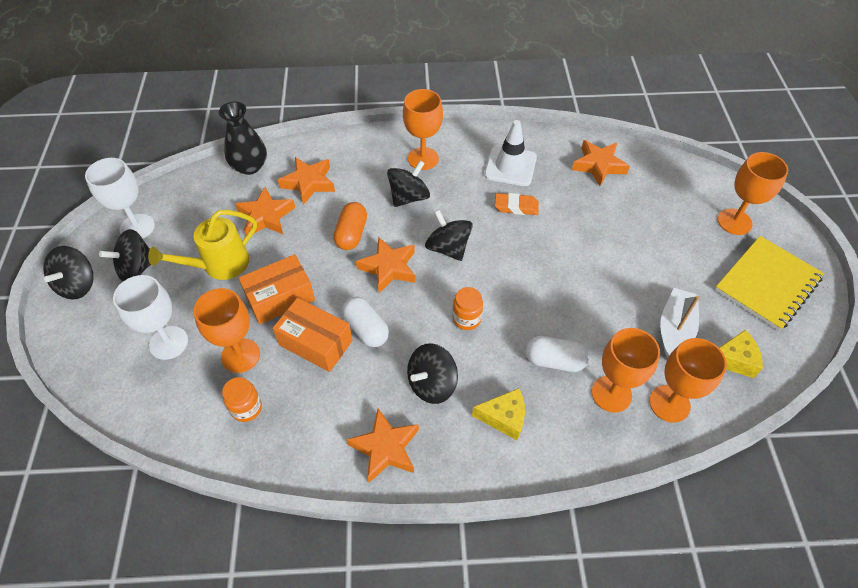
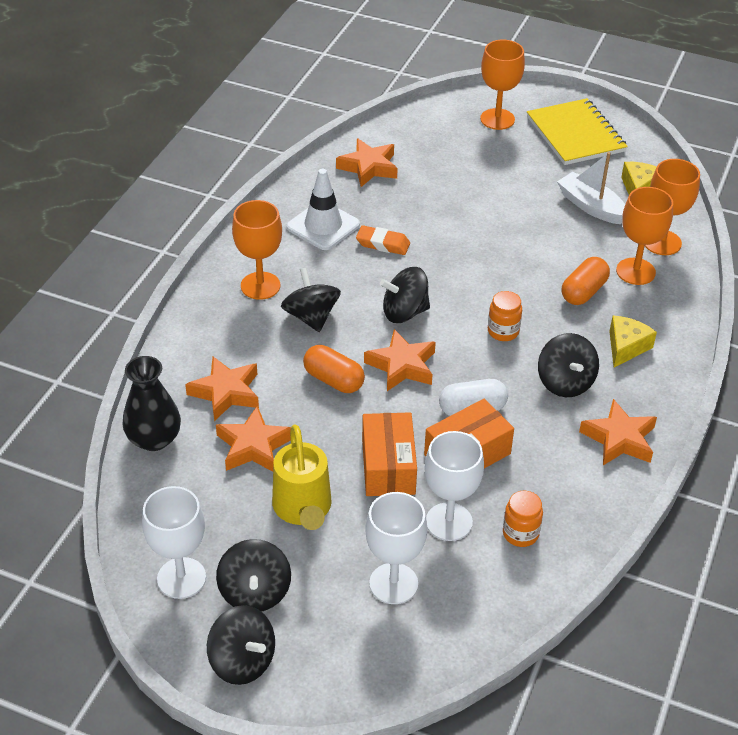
camera: 65 degrees left, 10 degrees down
orange goblet [193,288,260,373] -> white goblet [424,431,484,541]
orange eraser [495,193,539,215] -> orange eraser turned 75 degrees clockwise [356,225,410,255]
white capsule [526,336,589,372] -> orange capsule [562,257,610,305]

